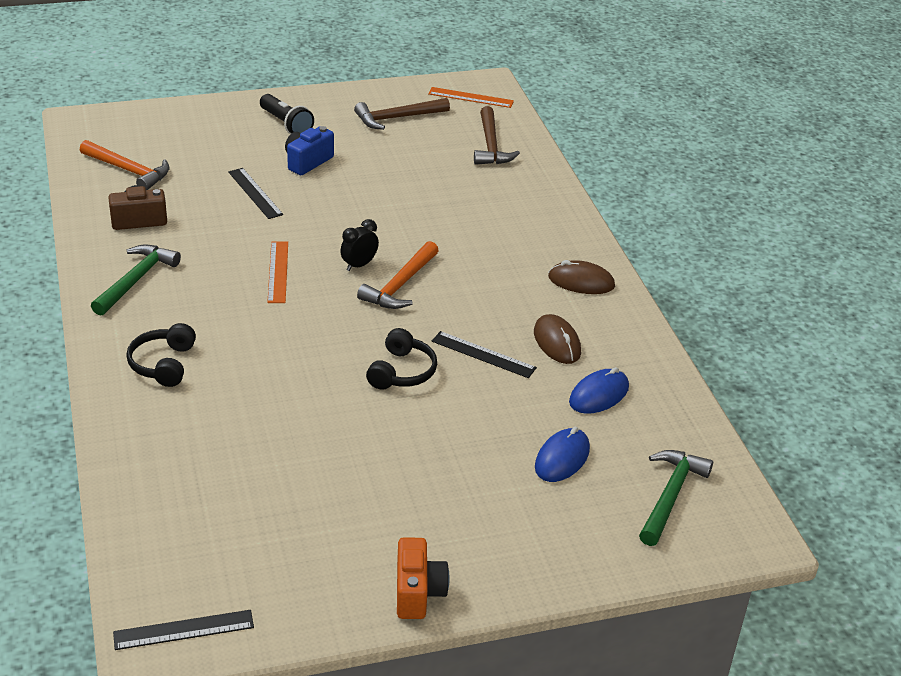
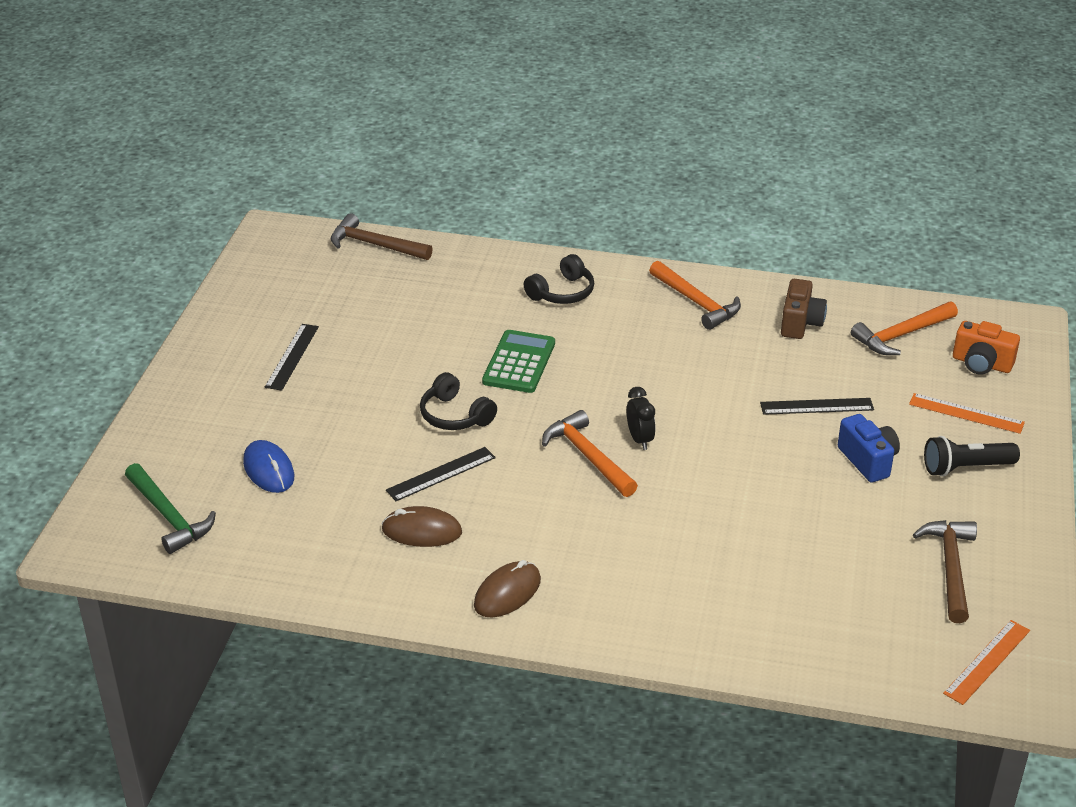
camera: 120 degrees right, 0 degrees up
green hammer [91,245,181,316] -> orange hammer [649,261,741,330]
black ruler [113,610,254,650] -> black ruler moved to [265,324,319,390]
black headphones [126,323,196,387] -> black headphones turned 105 degrees clockwise [524,254,594,304]
orange ruler [267,241,288,303] -> orange ruler moved to [909,393,1025,434]
orange camera [397,537,450,619] -> orange camera moved to [953,321,1020,375]
brown hammer [474,106,520,165] -> brown hammer moved to [331,213,433,260]
blue mouse [569,367,629,414] -> none
none -> green calculator [482,330,555,393]

